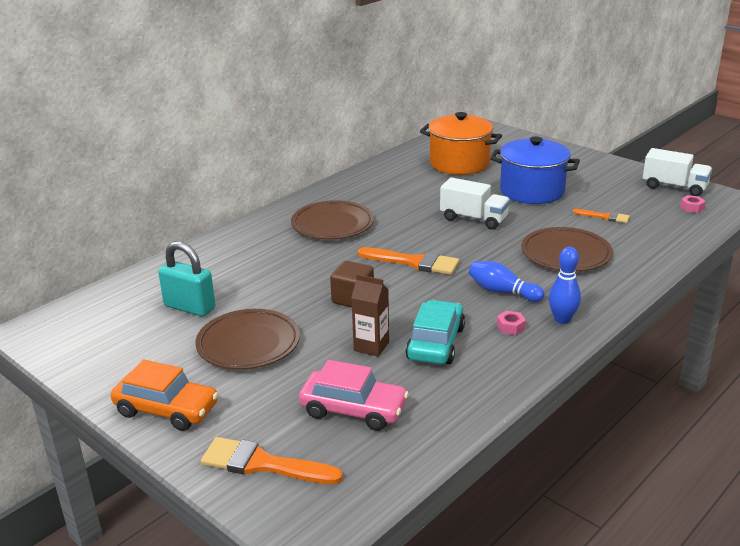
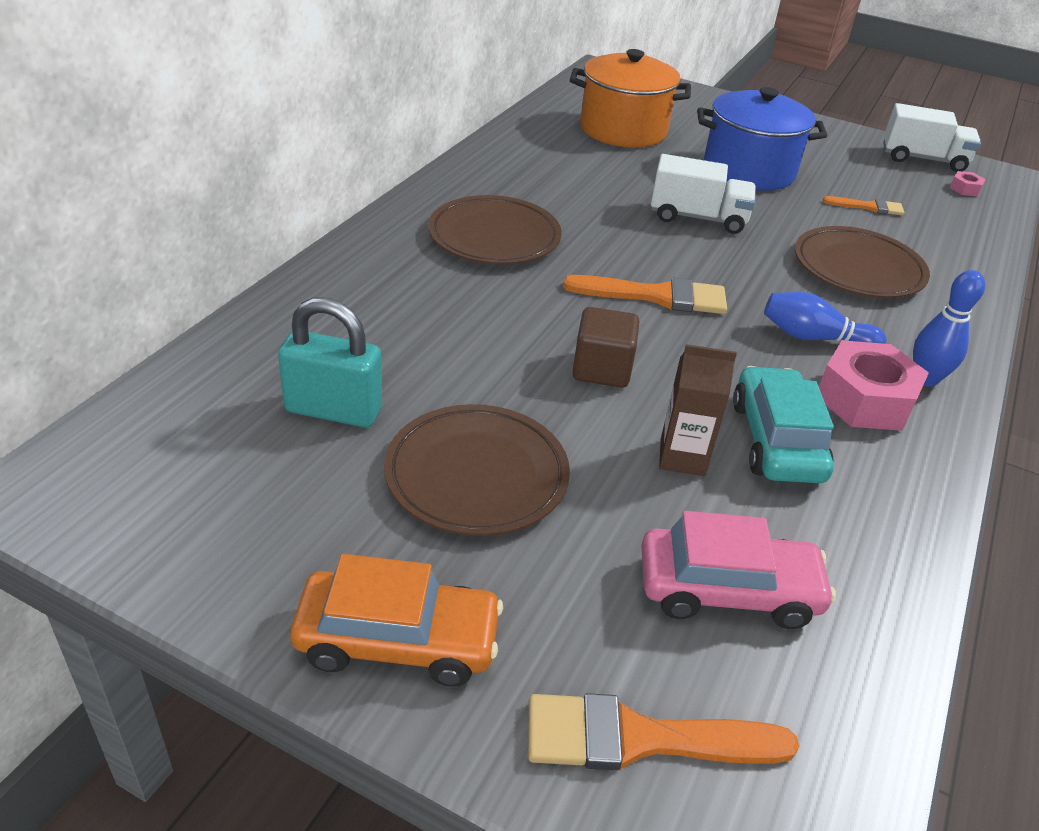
camera: 20 degrees left, 10 degrees up
pink nut [497,311,526,335] -> pink nut [819,340,929,431], size x2.26

